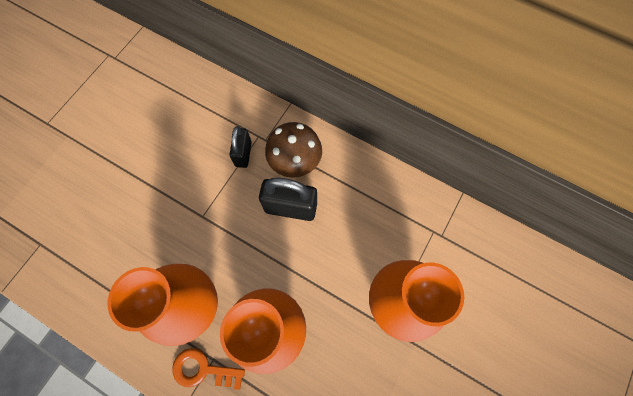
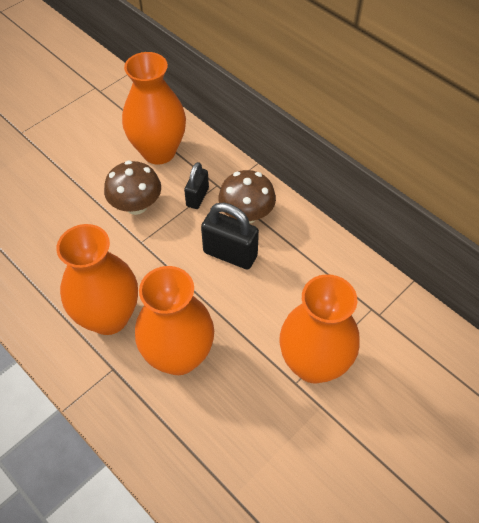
camera: 15 degrees right, 15 degrees down
orange key [172,348,245,390] -> none
none -> brown mushroom [104,160,161,215]
none -> orange vase [122,52,186,164]

